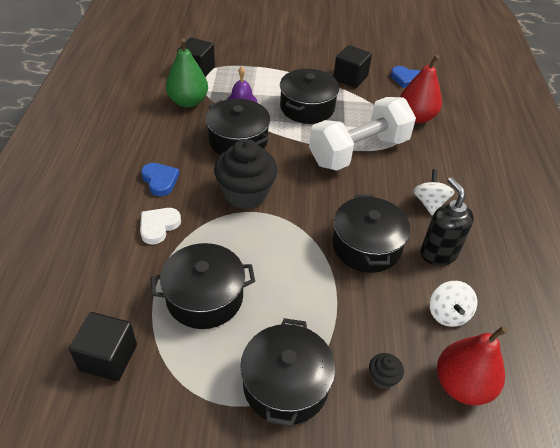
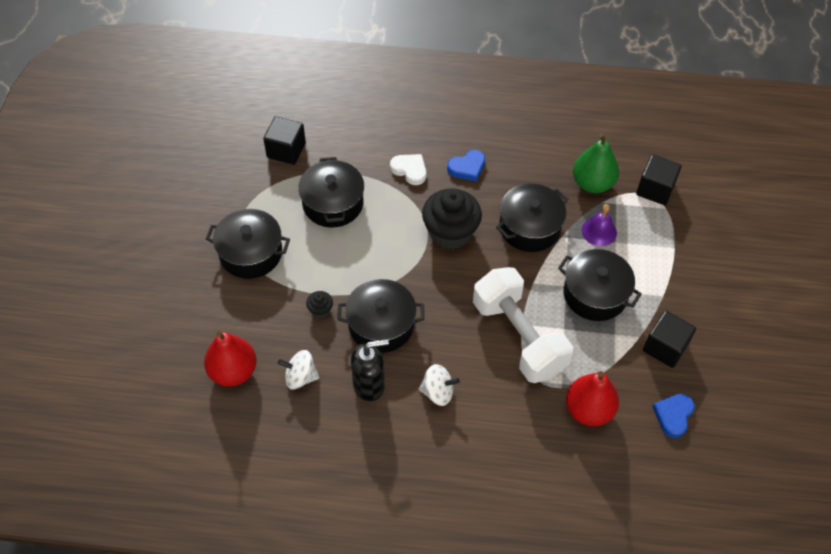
camera: 95 degrees right, 10 degrees up
black cupcake [369,353,404,389] -> black cupcake moved to [306,291,333,318]

